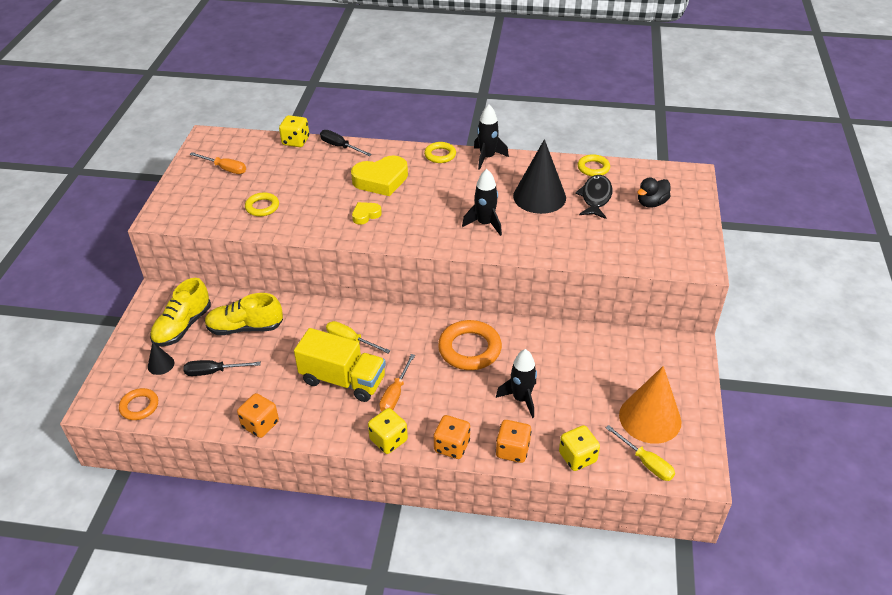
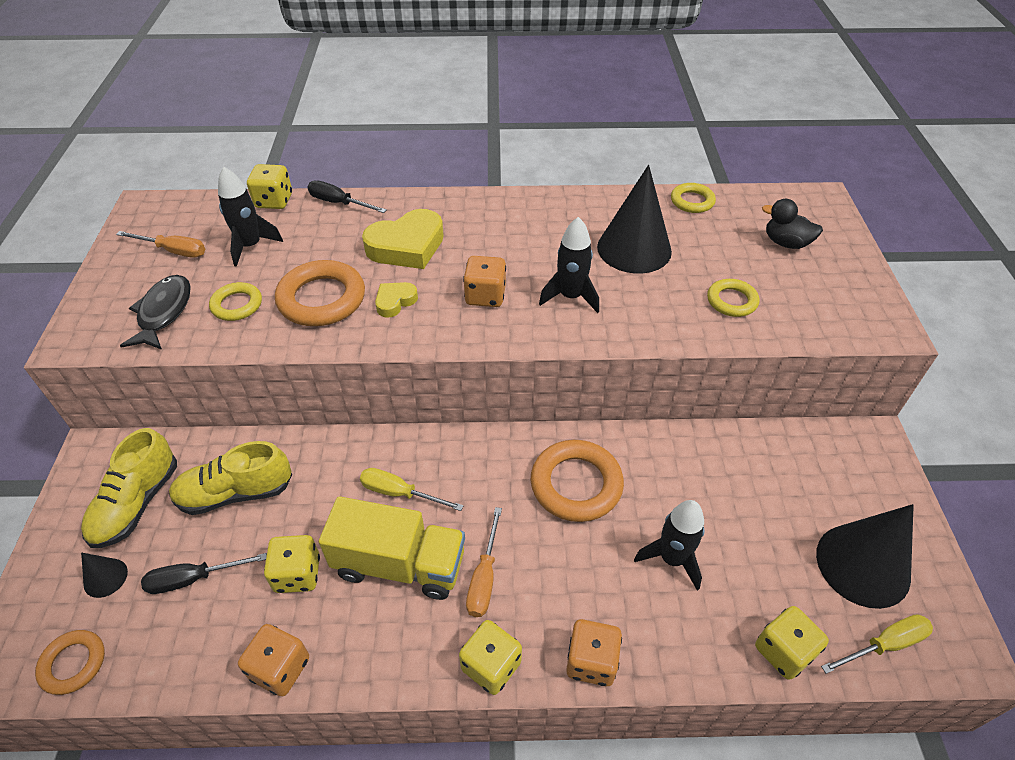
camera: 10 degrees left, 5 degrees up
yellow ring [424,142,456,163] -> yellow ring moved to [707,279,759,317]
black rocket [474,105,509,170] -> black rocket moved to [218,167,283,267]
orange dice [496,420,532,463] -> orange dice moved to [463,256,506,307]
black fish [575,175,612,219] -> black fish moved to [120,275,191,350]
yellow screwdriver [606,425,675,481] -> yellow screwdriver turned 60 degrees counterclockwise [821,614,933,674]
orange cone [619,366,681,444] -> black cone [816,504,914,609]
black duck [637,177,671,208] -> black duck turned 75 degrees clockwise [762,199,823,249]
none -> yellow dice [264,535,320,593]
none -> orange ring [275,260,365,326]

